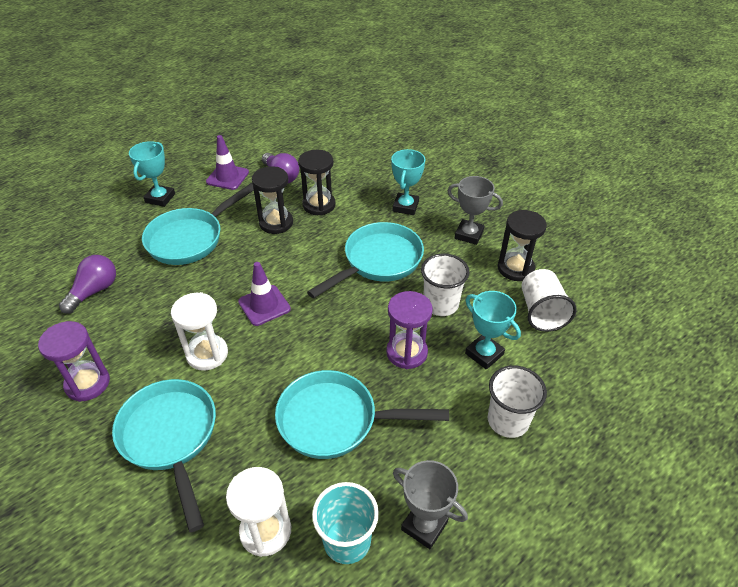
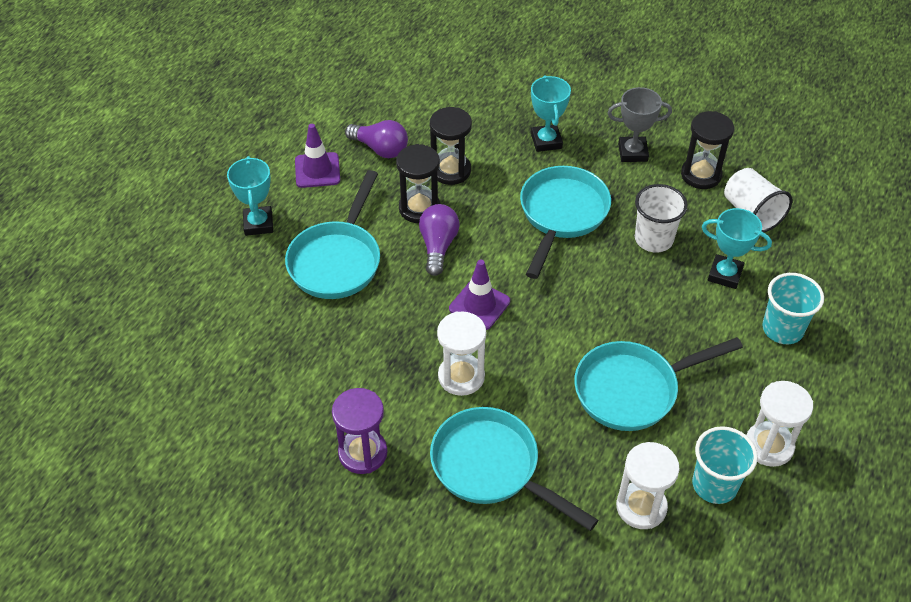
camera: 25 degrees left, 5 degrees up
purple light bulb [59,255,116,314] -> purple light bulb moved to [419,204,460,276]
purple hourglass [386,291,433,369] -> none
grey trophy [393,460,468,549] -> white hourglass [747,381,813,467]
white cup [488,365,547,438] -> turquoise cup [762,273,824,344]

